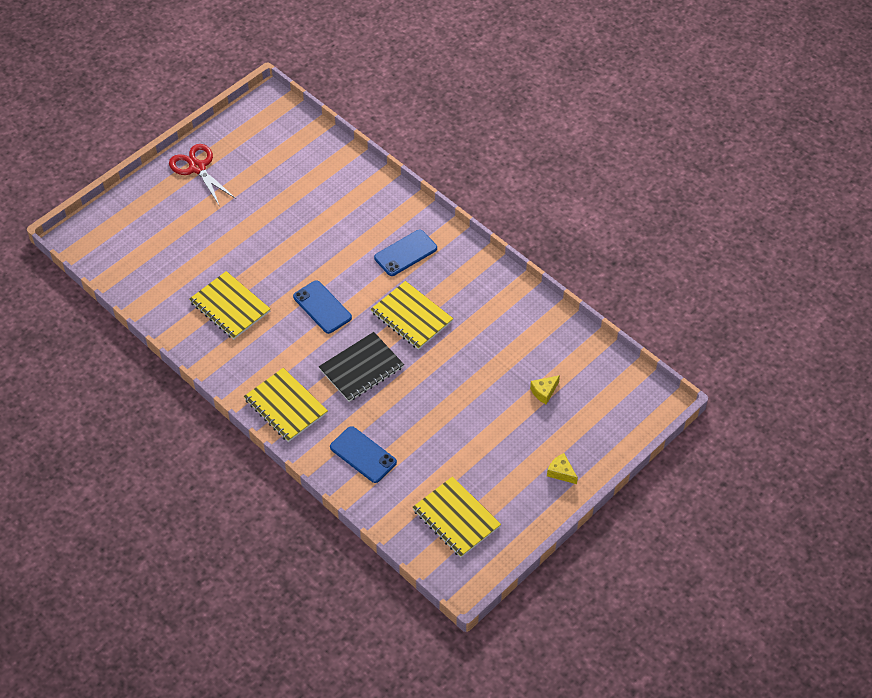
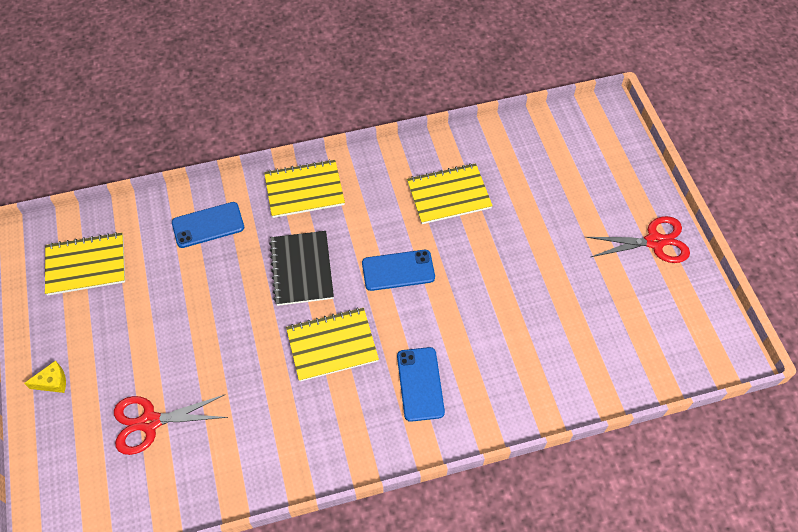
camera: 120 degrees right, 5 degrees up
yellow cheese [530,375,560,405] -> red scissors [114,395,228,455]

